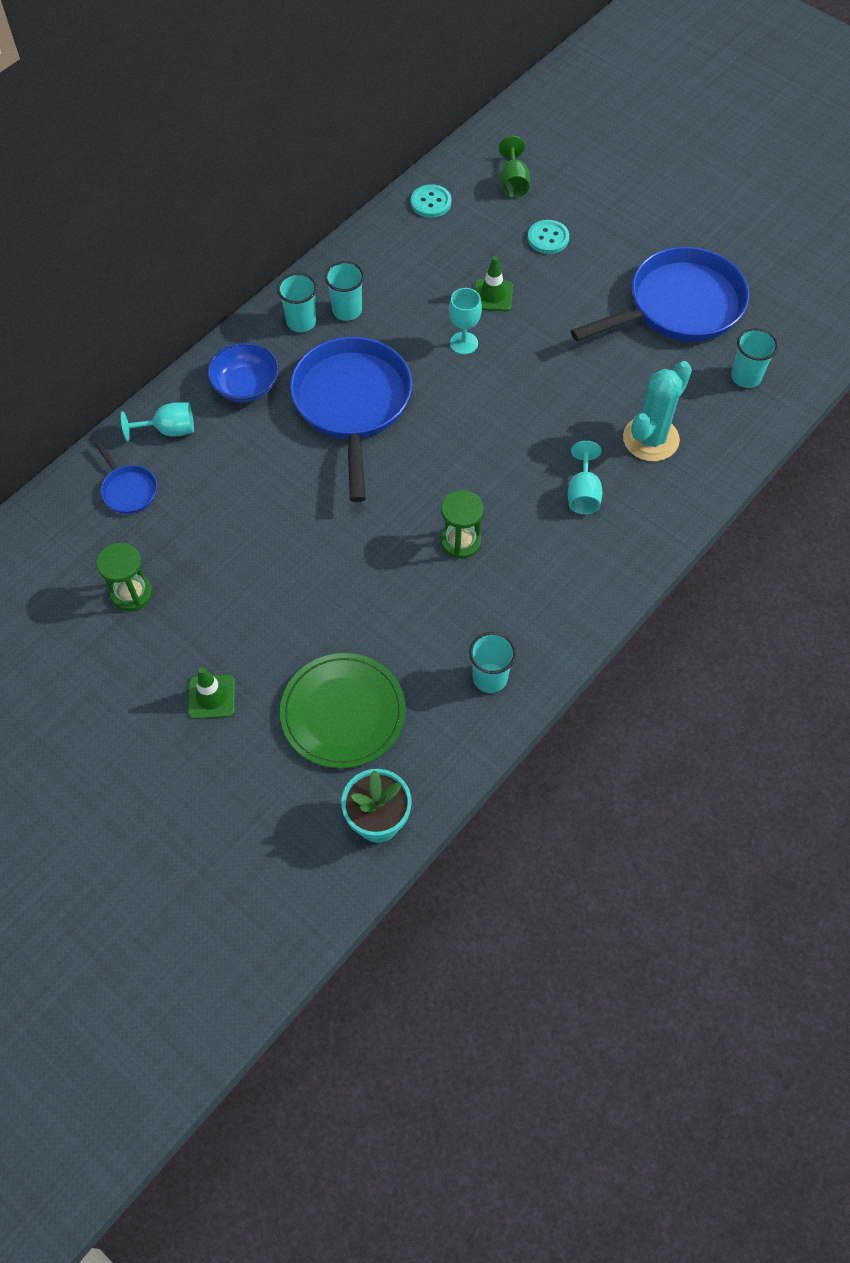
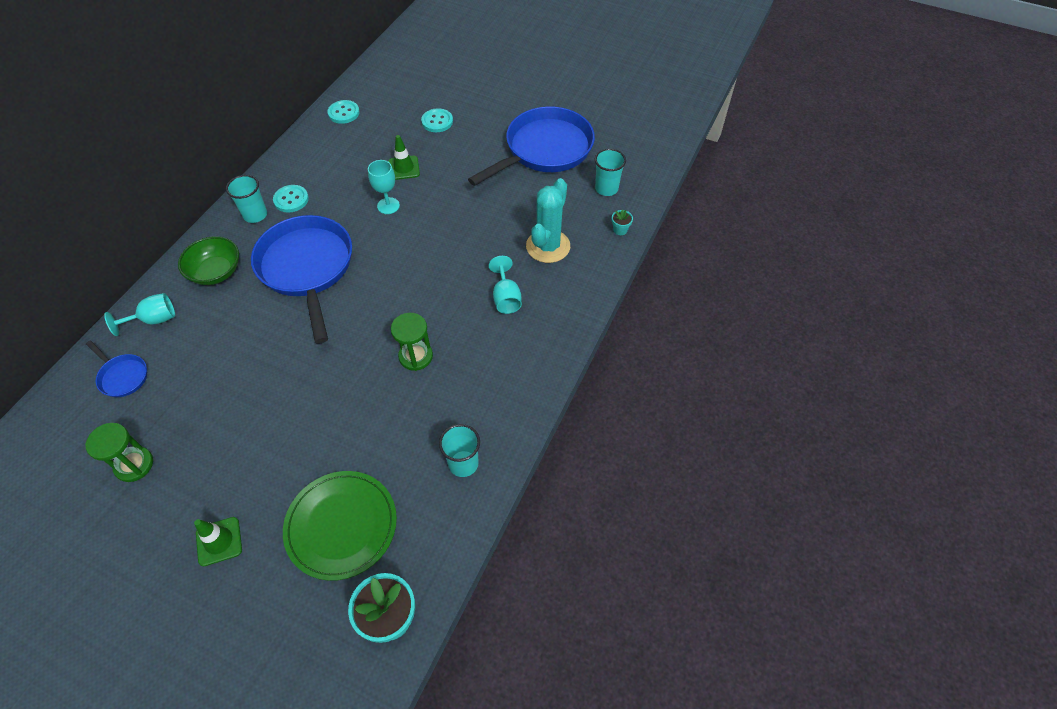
camera: 15 degrees left, 5 degrees down
blue bowl [207,342,279,402] -> green bowl [178,236,239,285]
turquoise cup [325,261,364,321] -> turquoise button [273,185,309,212]
green goblet [499,136,530,198] -> none
none -> turquoise flower pot [612,209,633,235]

